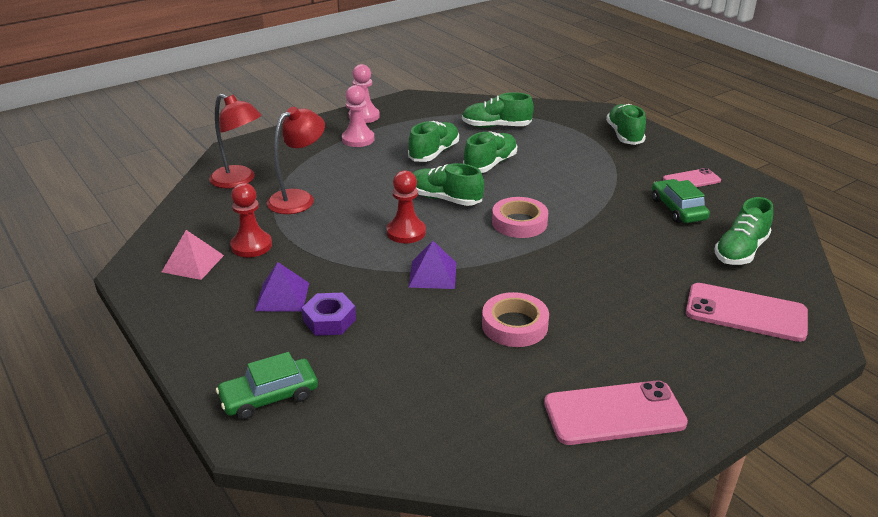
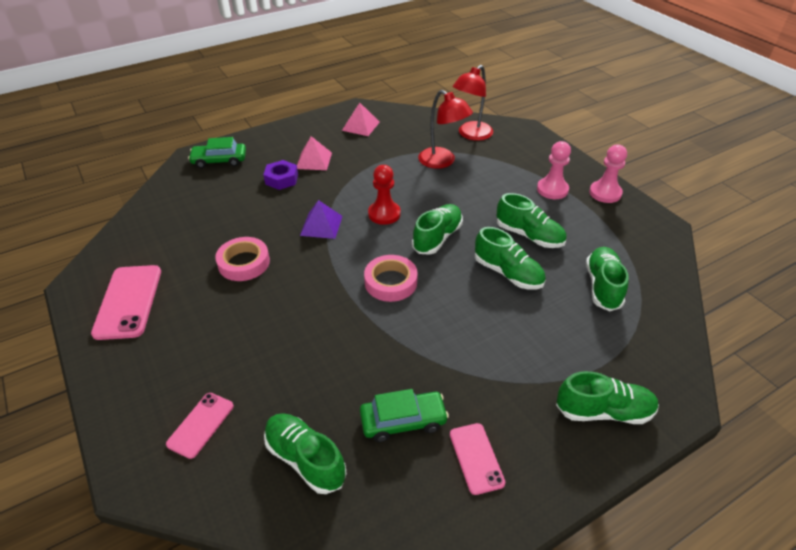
camera: 95 degrees right, 10 degrees up
green car [216,352,318,420] -> green car turned 75 degrees counterclockwise [188,137,246,168]
red pawn [230,183,272,257] -> none
purple pyramid [255,262,309,311] -> pink pyramid [297,136,332,170]
pink phone [686,283,808,342] -> pink phone [166,393,234,459], size x0.60

